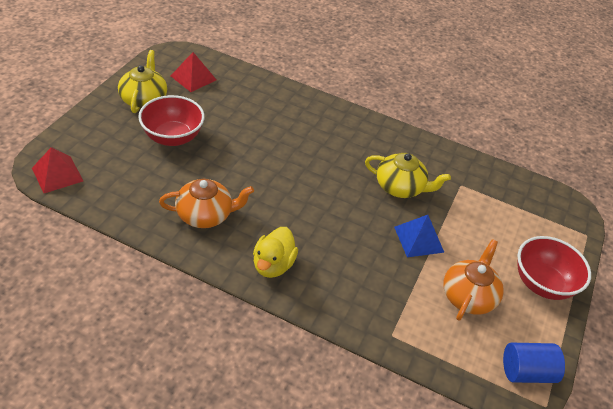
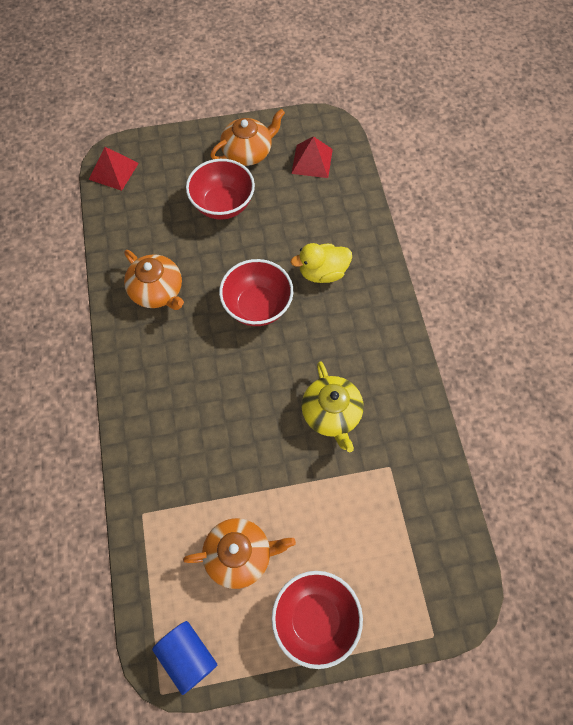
camera: 60 degrees right, 20 degrees up
yellow teapot [118,50,167,113] -> orange teapot [210,109,285,166]
yellow duck [253,227,298,278] -> yellow duck moved to [291,243,352,283]
blue pyramid [394,215,445,257] -> none
none -> red bowl [219,259,293,326]

